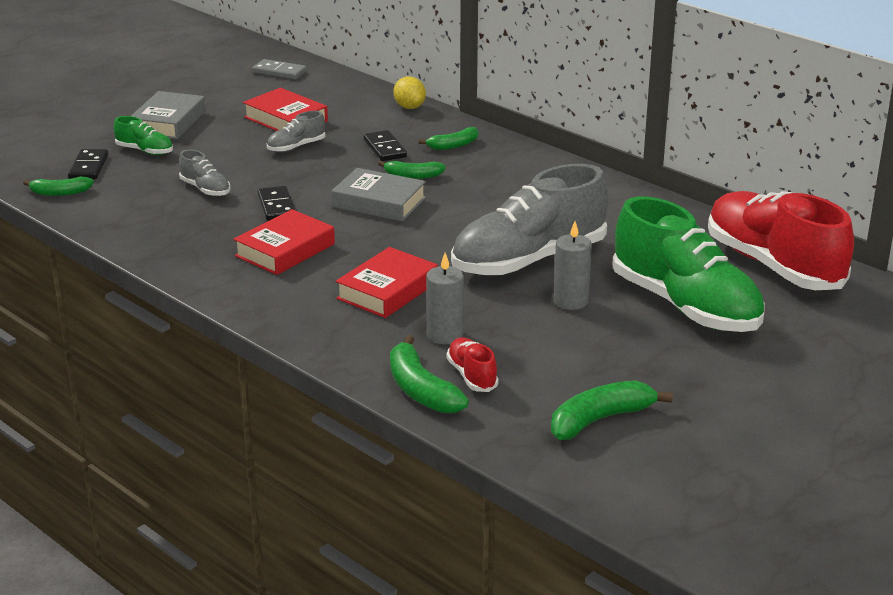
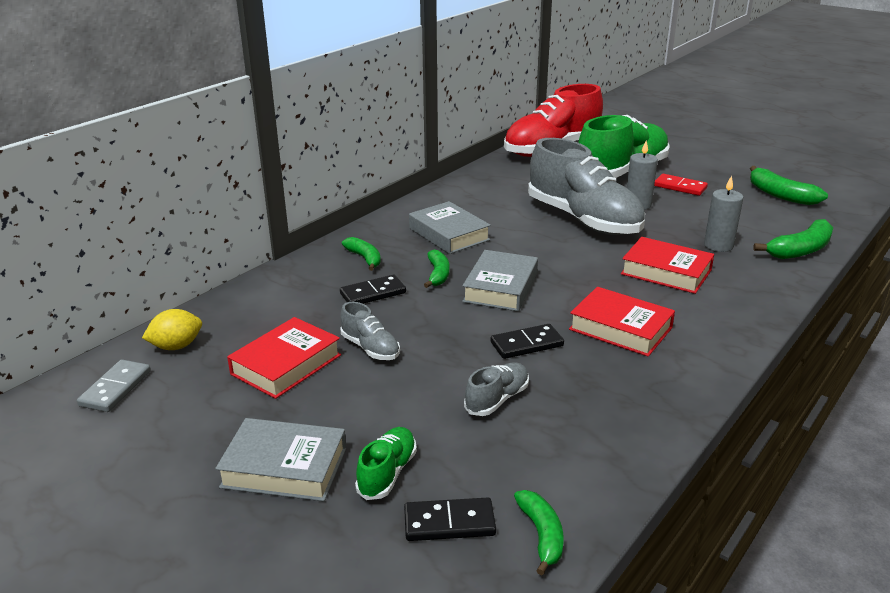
camera: 95 degrees left, 0 degrees up
yellow lemon [393,76,426,109] -> yellow lemon moved to [142,309,202,350]
red shoe [447,337,499,392] -> none
none -> grey book [409,201,491,254]
none -> red domino [654,174,708,196]

